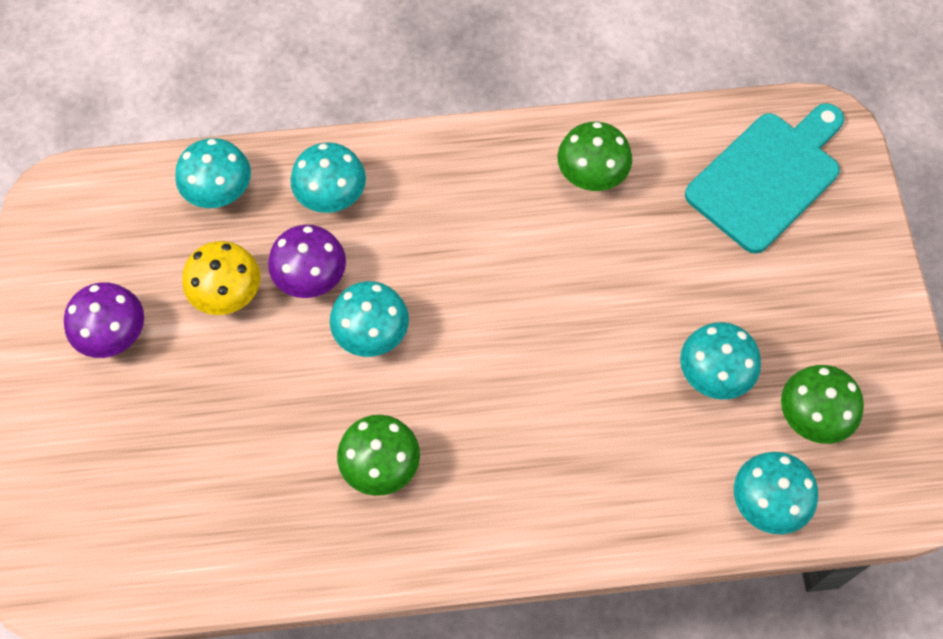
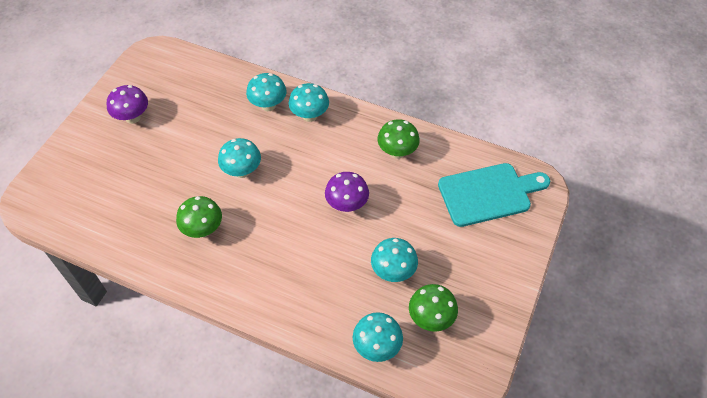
camera: 30 degrees right, 10 degrees down
turquoise mushroom [175,138,251,208] -> turquoise mushroom moved to [289,83,329,122]
yellow mushroom [182,241,261,315] -> none
purple mushroom [268,225,346,298] -> purple mushroom moved to [325,172,369,212]

